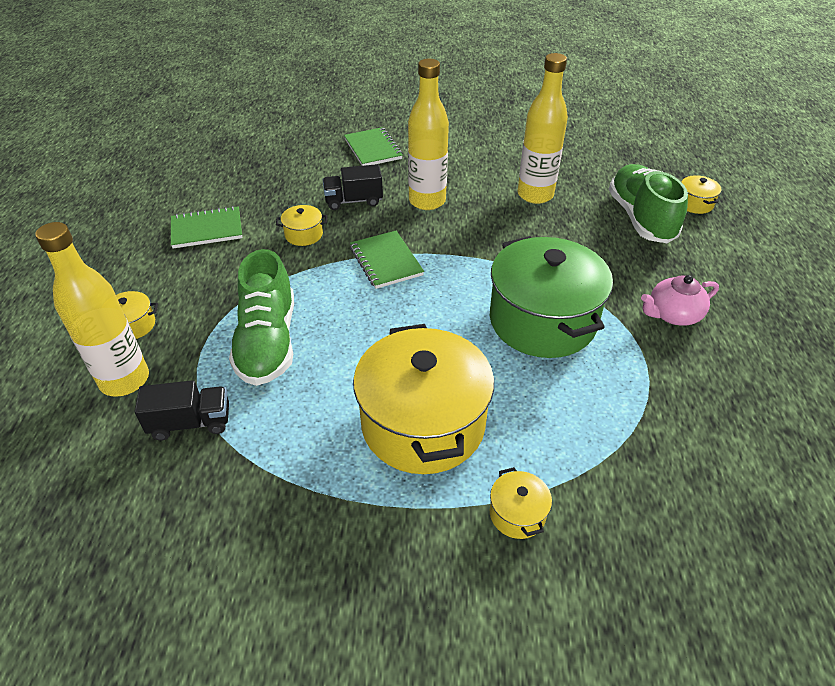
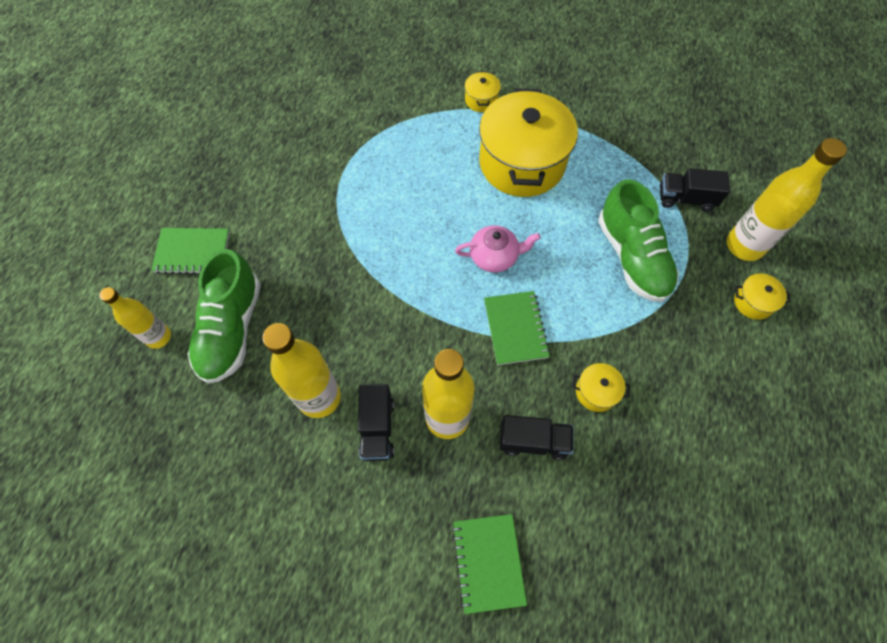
camera: 165 degrees left, 20 degrees up
green notebook [171,206,242,248] -> green notebook moved to [151,228,230,274]
green shoe [229,249,294,386] -> green shoe turned 150 degrees clockwise [598,179,679,302]
green pot [490,236,613,358] -> none
pink teapot [641,275,719,326] -> pink teapot moved to [455,226,541,272]
yellow pot [681,175,722,214] -> yellow bottle [99,287,171,349]
none -> black truck [358,384,394,461]

